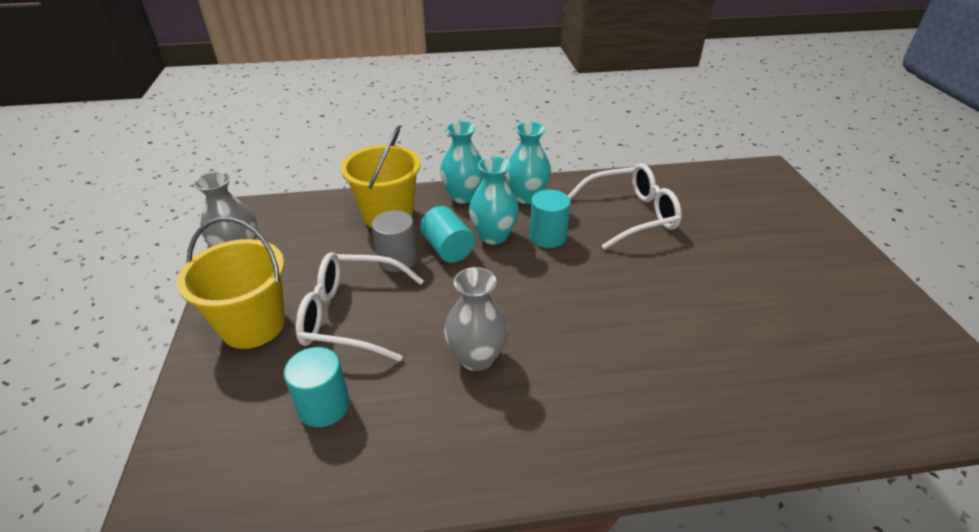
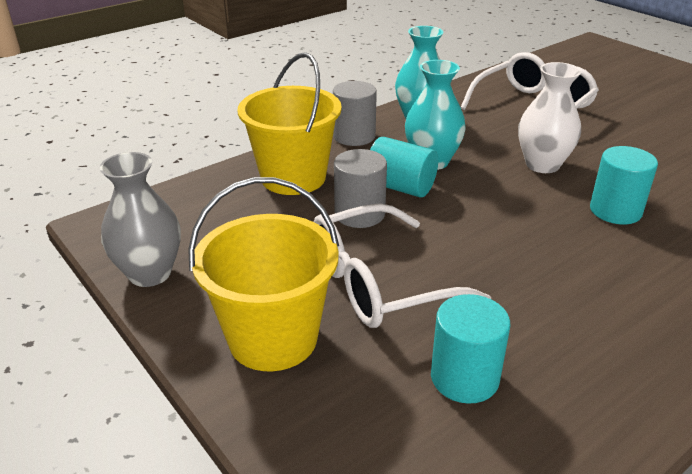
camera: 30 degrees left, 5 degrees down
turquoise vase [440,121,484,203] -> grey cylinder [333,81,377,146]
grey vase [444,267,508,371] -> none
turquoise cylinder [529,190,570,248] -> turquoise cylinder moved to [590,146,658,224]
none -> white vase [518,62,582,173]

